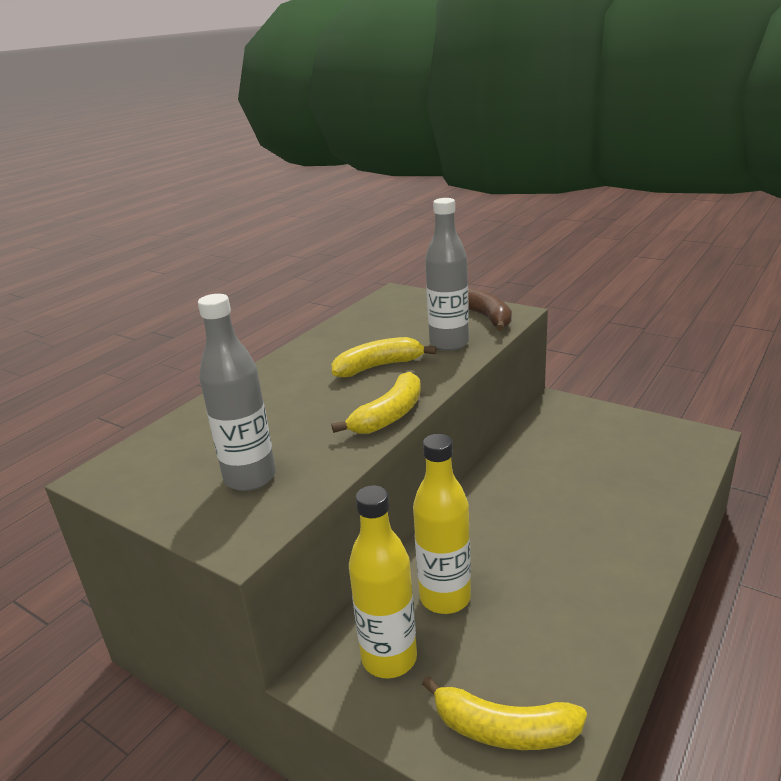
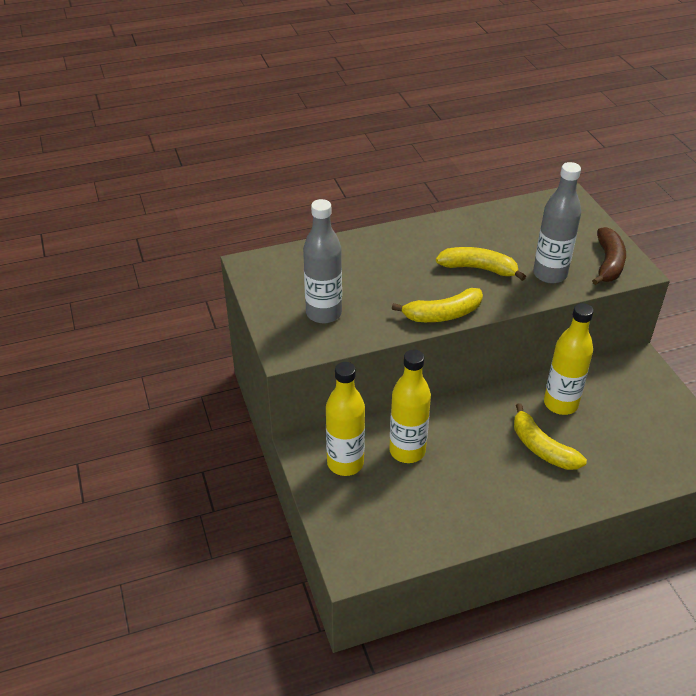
camera: 35 degrees right, 15 degrees up
yellow banana [422,676,587,750] -> yellow banana moved to [514,403,587,470]
none -> yellow bottle [544,303,593,415]

